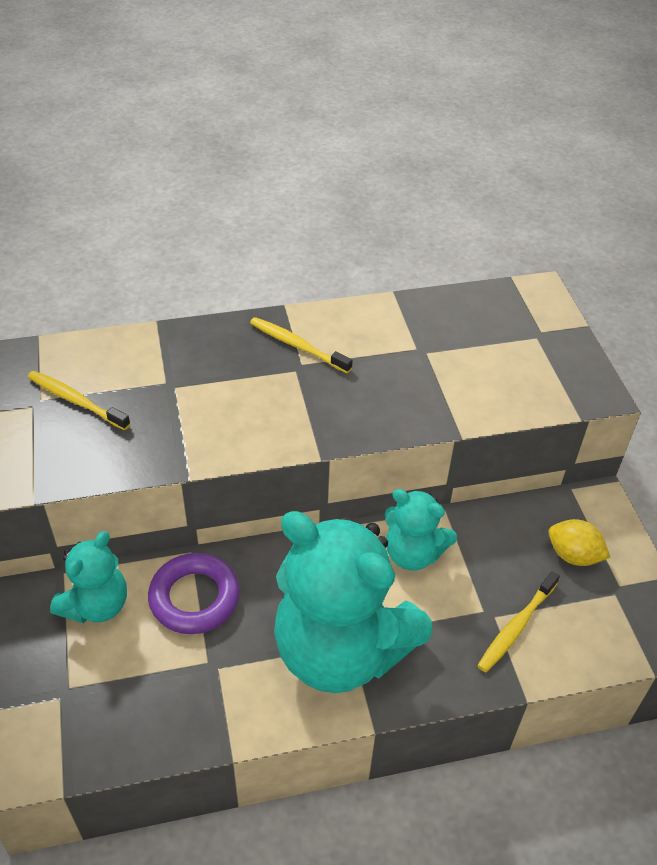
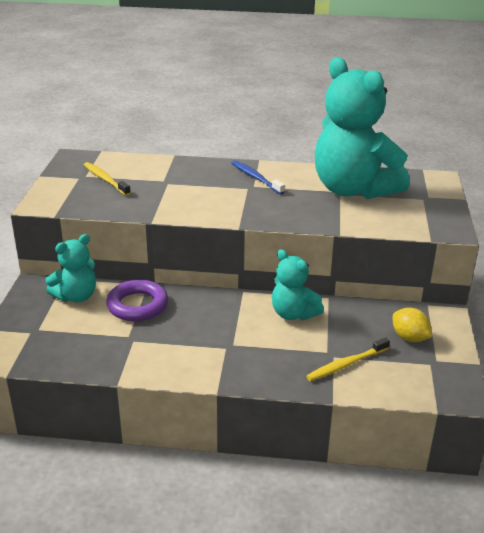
camera: 20 degrees right, 15 degrees down
yellow toothbrush [250,317,353,373] -> blue toothbrush [231,160,285,194]
turquoise teddy bear [274,511,433,693] -> turquoise teddy bear moved to [315,57,410,199]

